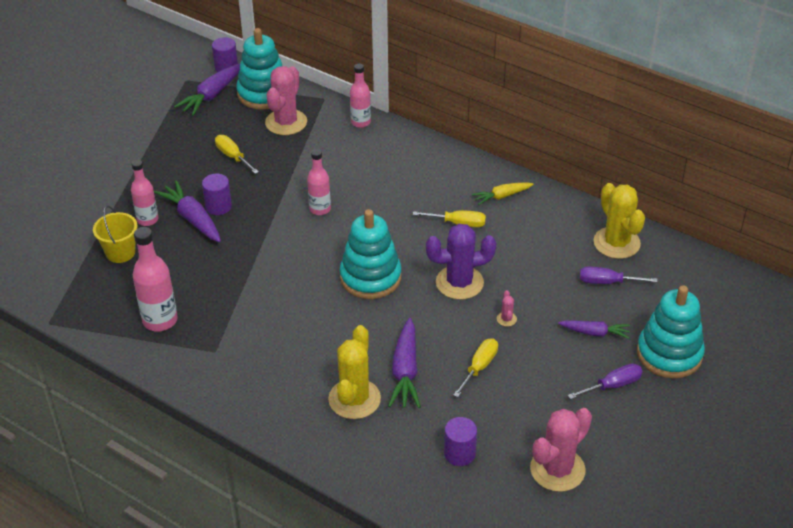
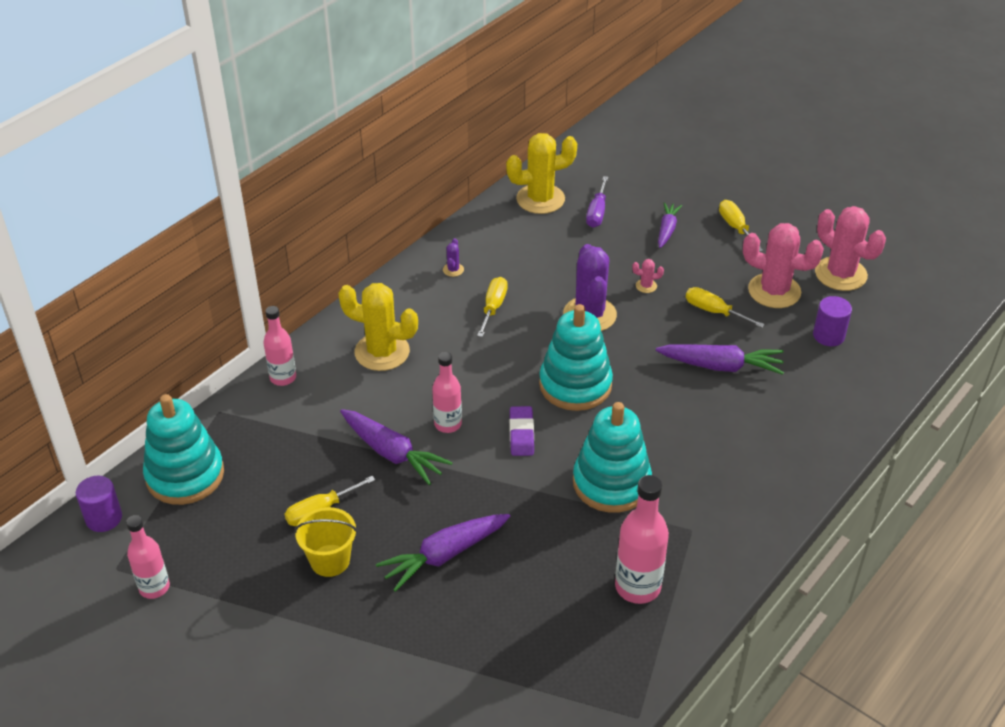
camera: 85 degrees left, 0 degrees up
yellow bucket [93,206,138,263] -> yellow bucket moved to [294,507,357,577]
pink bottle [131,160,158,226] -> pink bottle moved to [126,515,170,599]
purple carrot [174,64,240,116] -> purple carrot moved to [340,409,453,485]
purple cylinder [202,174,232,215] -> none
pink cactus [265,66,307,135] -> pink cactus moved to [743,223,824,308]
yellow cactus [328,325,381,419] -> yellow cactus moved to [338,283,418,371]
yellow carrot [472,182,534,205] -> purple cactus [443,238,464,277]
purple screwdriver [568,363,643,399] -> yellow screwdriver [719,200,763,252]
turquoise stacking toy [637,285,705,379] -> turquoise stacking toy moved to [573,402,652,513]
none -> purple eraser [509,406,534,456]

